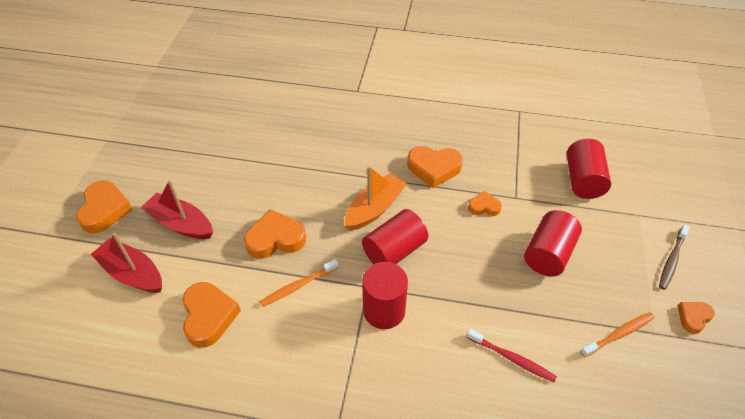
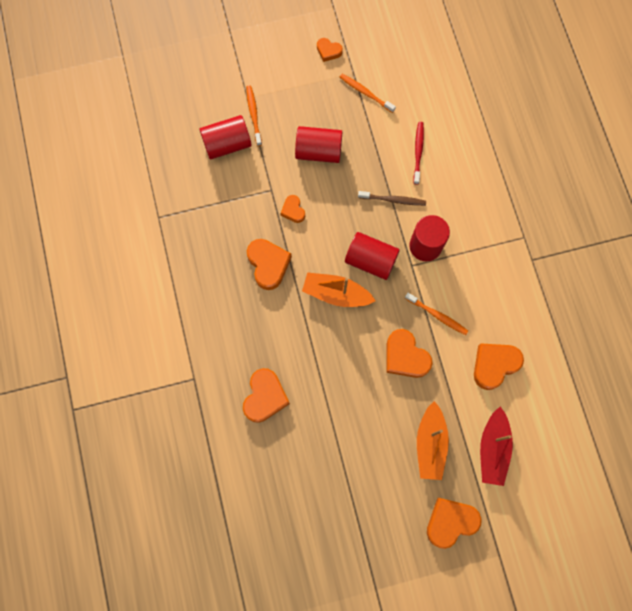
camera: 115 degrees left, 25 degrees up
red boat [141,180,213,239] -> orange boat [417,401,449,480]
brown toothbrush [659,224,690,290] -> brown toothbrush moved to [358,191,426,206]
none -> orange heart [243,368,290,423]
none -> orange toothbrush [246,85,262,146]

